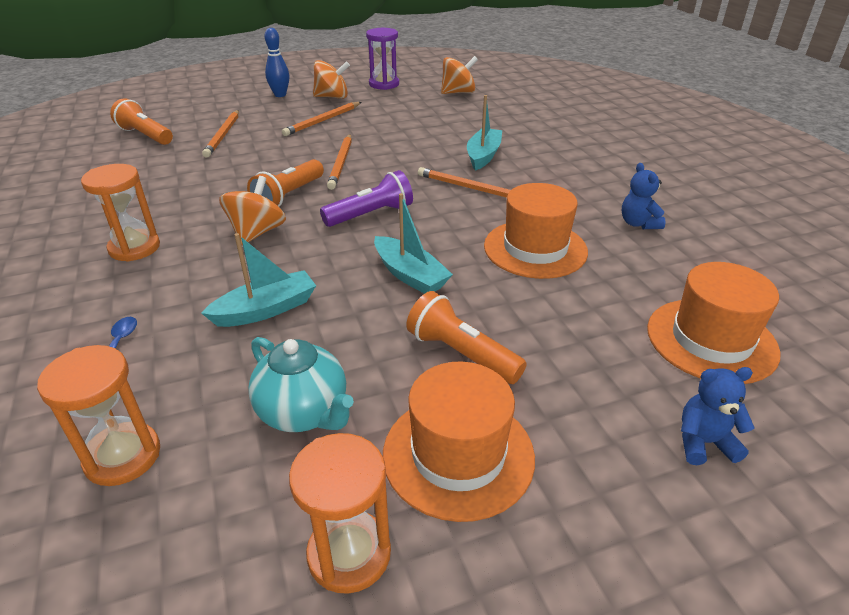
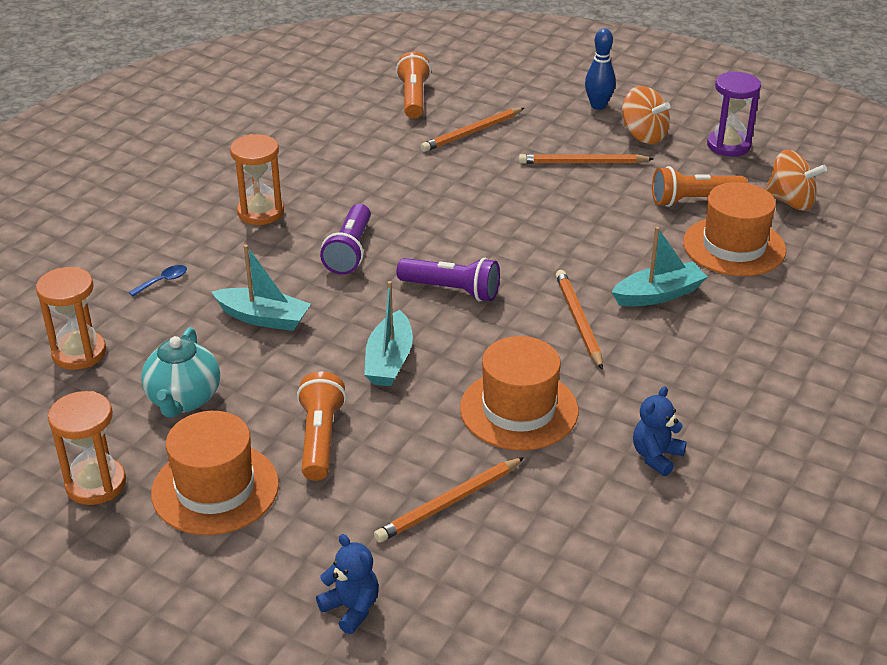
camera: 50 degrees right, 0 degrees up
orange spinning top [219,176,286,245] -> purple flashlight [320,204,371,275]
orange flashlight [247,159,324,207] -> orange flashlight moved to [652,166,748,207]
orange pencil [327,134,352,190] -> orange pencil moved to [374,457,524,543]
orange hat [647,262,780,384] -> orange hat moved to [683,182,786,276]

